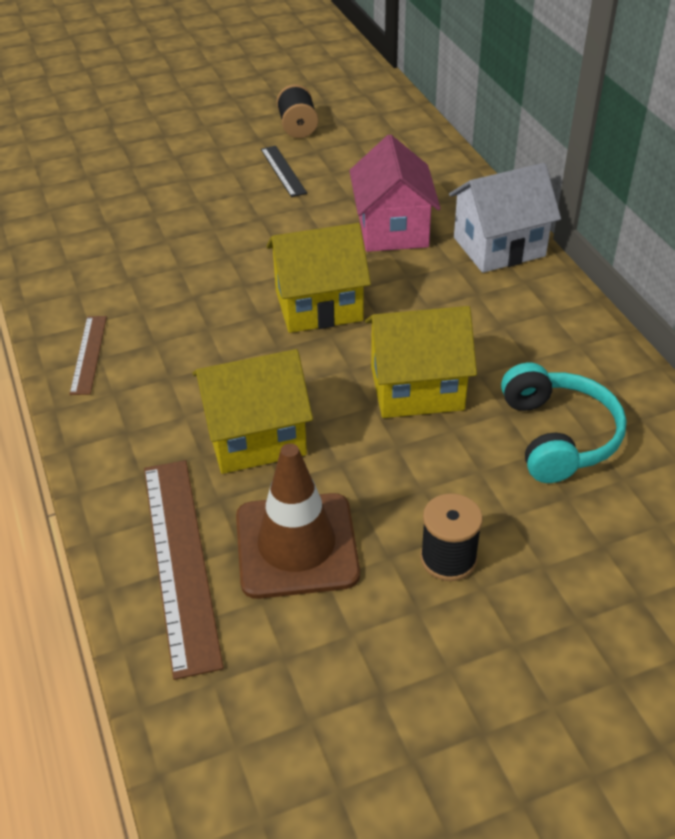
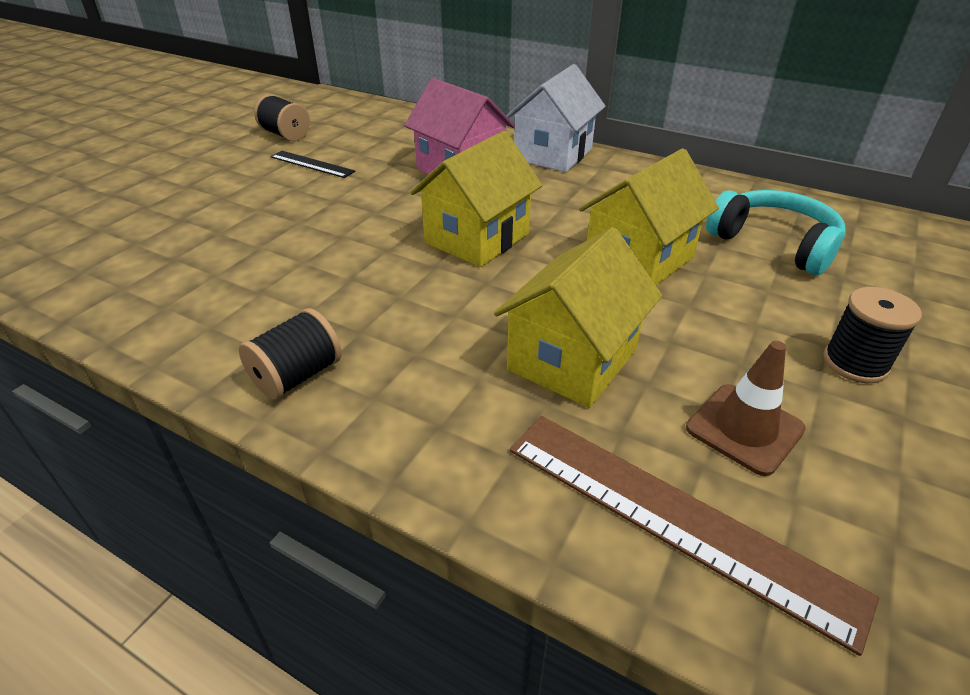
camera: 40 degrees left, 5 degrees down
brown ruler [69,316,107,395] -> black spool [239,308,342,400]
brown traffic cone [236,443,360,599] -> brown traffic cone [686,341,806,476], size x0.64

